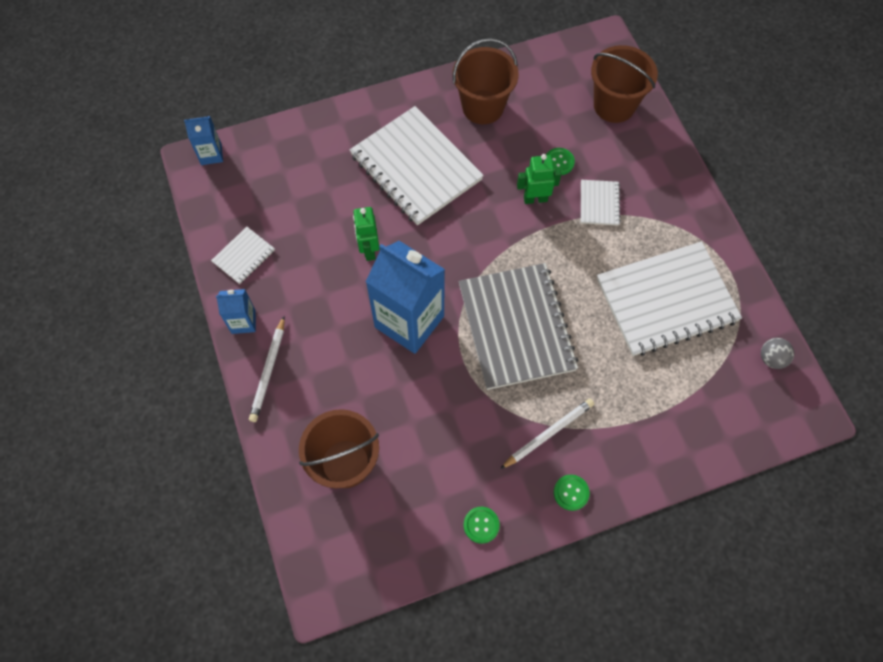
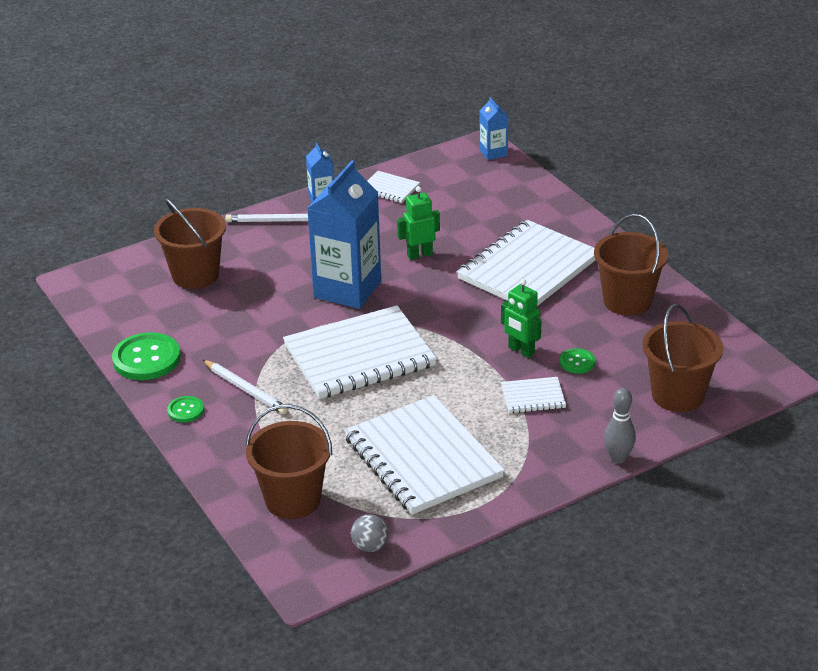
camera: 80 degrees right, 30 degrees down
grey notebook [459,263,578,390] -> white notebook [283,305,437,399]
green button [464,507,500,544] -> green button [112,332,181,380], size x1.93
green robot [517,154,561,204] -> green robot turned 150 degrees clockwise [501,279,542,358]
none -> brown bucket [245,404,332,519]
none -> grey bowling pin [604,388,636,464]

